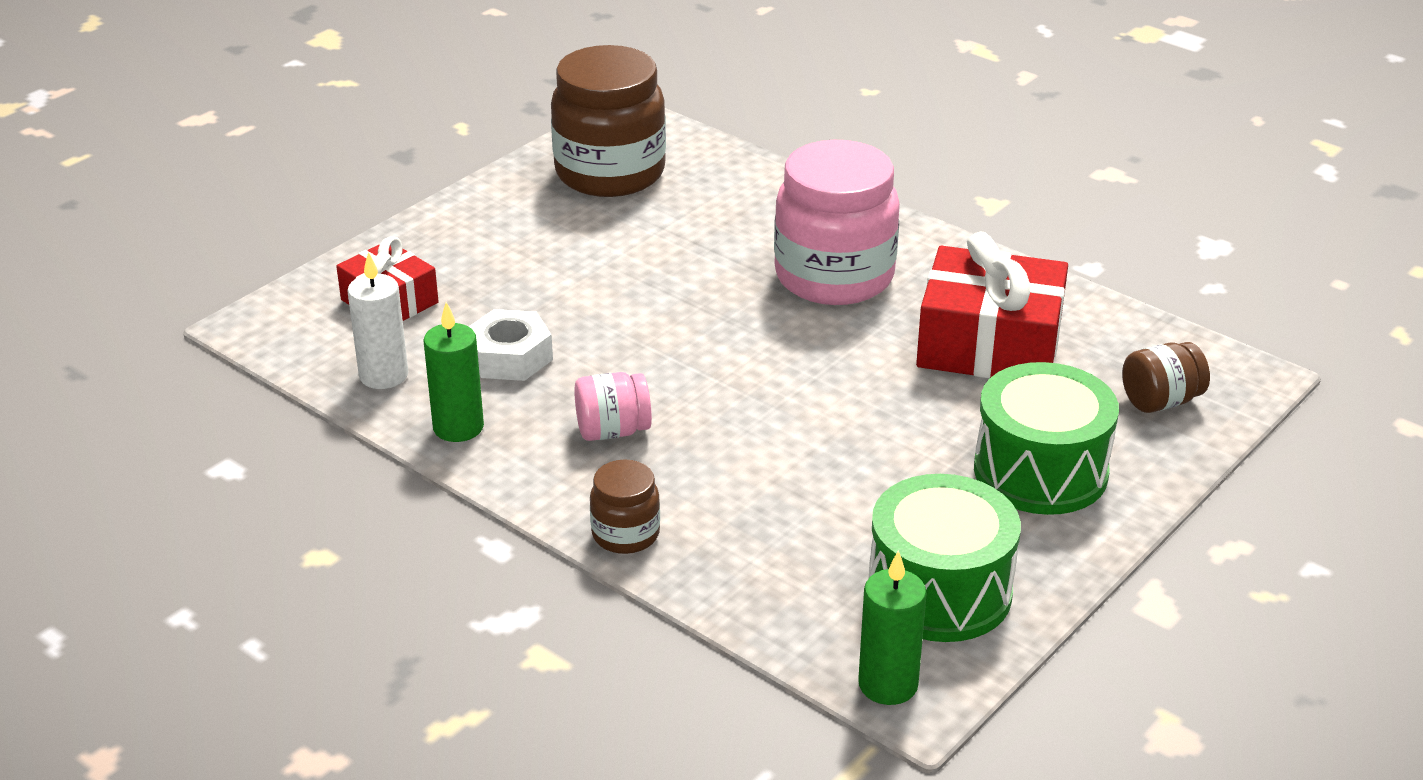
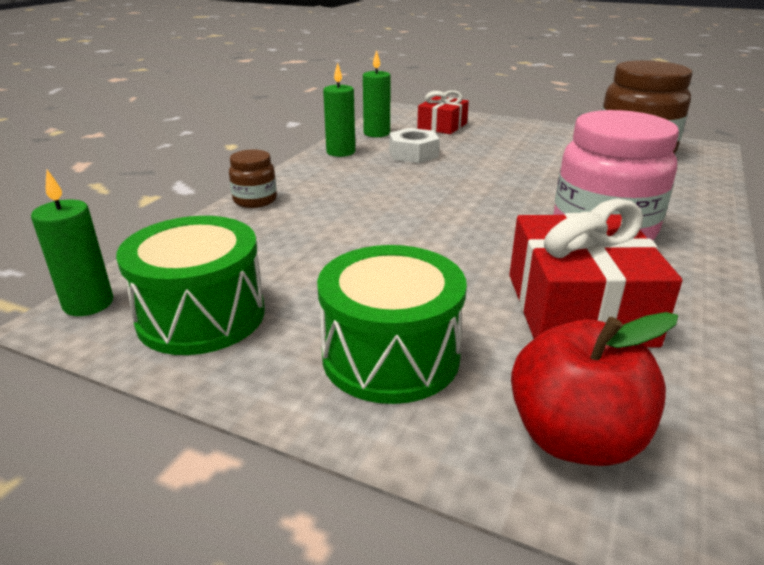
camera: 75 degrees right, 5 degrees down
white candle [347,252,408,389] -> green candle [363,50,391,137]
pink jar [574,372,652,441] -> none
brown jar [1122,342,1210,413] -> red apple [511,312,678,466]

